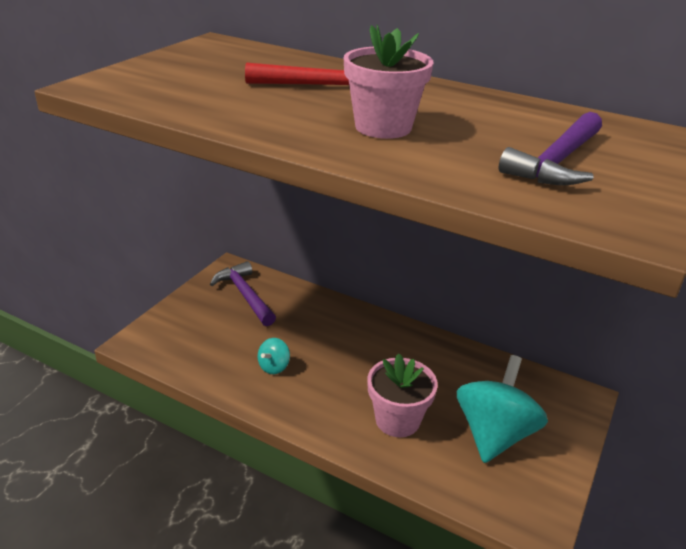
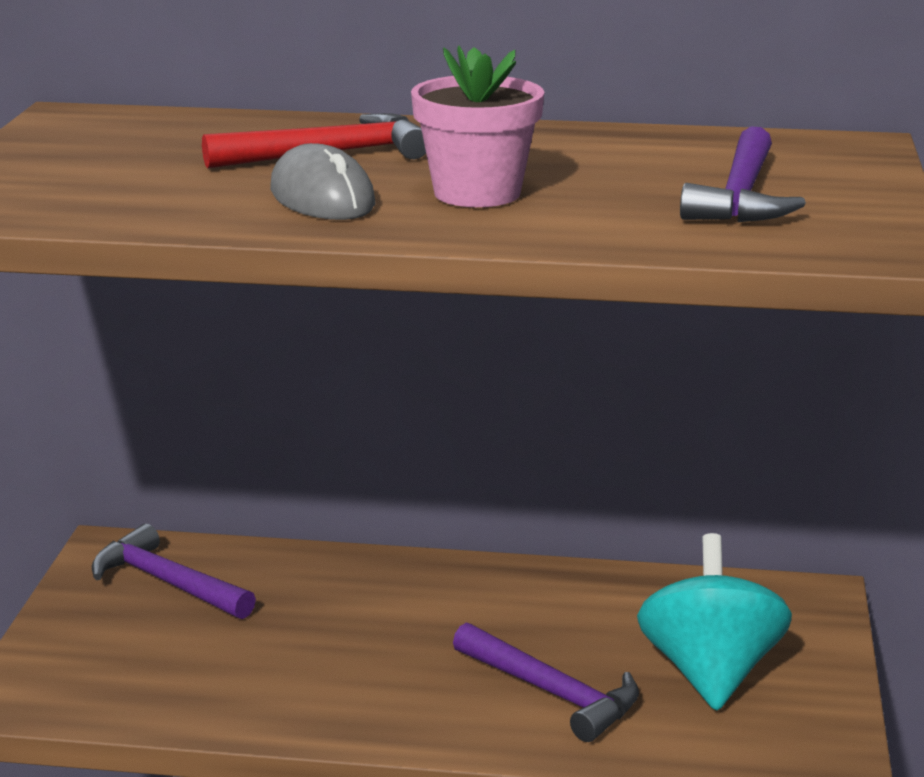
camera: 20 degrees left, 10 degrees down
turquoise spinning top [258,338,290,374] -> none
pink flower pot [367,353,438,437] -> purple hammer [453,622,639,742]
none -> grey mouse [270,143,376,220]

